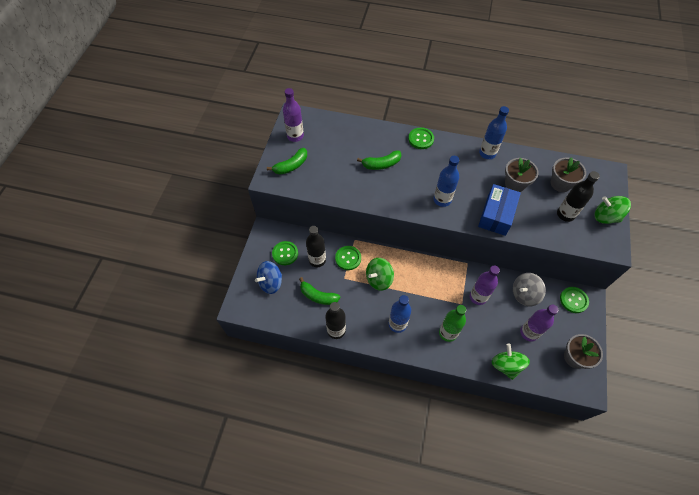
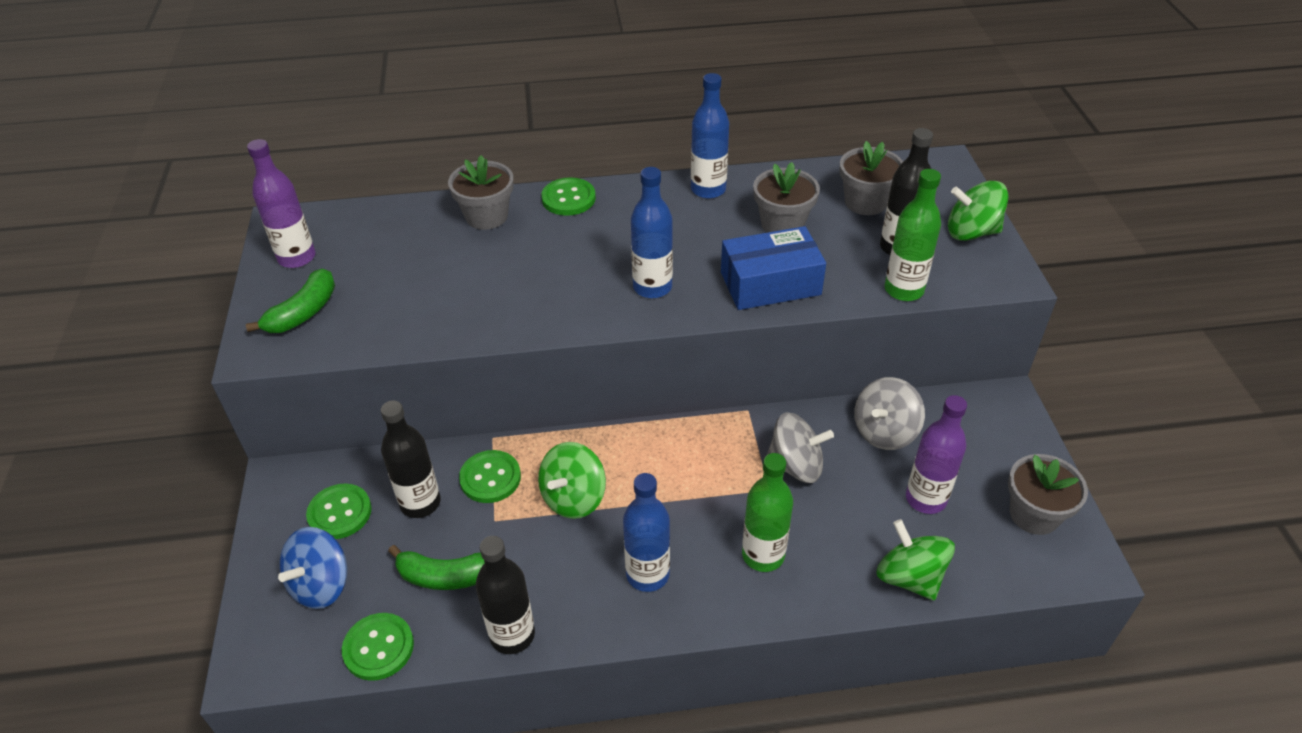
camera: 20 degrees left, 15 degrees down
green banana [357,151,401,170] -> none
purple bottle [470,266,500,305] -> grey spinning top [767,412,834,483]
blue box [478,184,521,236] -> blue box turned 75 degrees clockwise [721,226,826,310]
green button [560,287,589,313] -> green button moved to [342,613,414,681]
none -> grey flower pot [448,155,514,230]
none -> green bottle [885,169,941,301]

